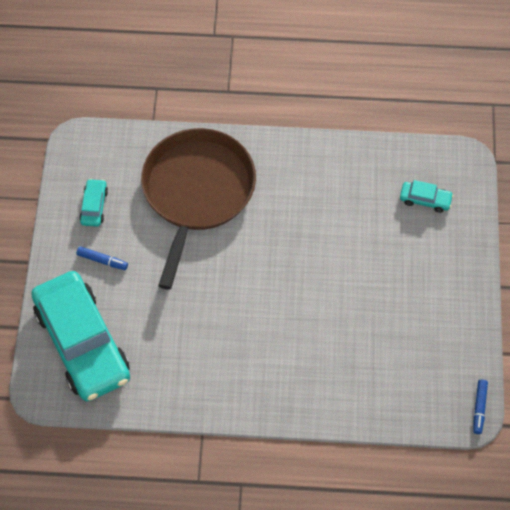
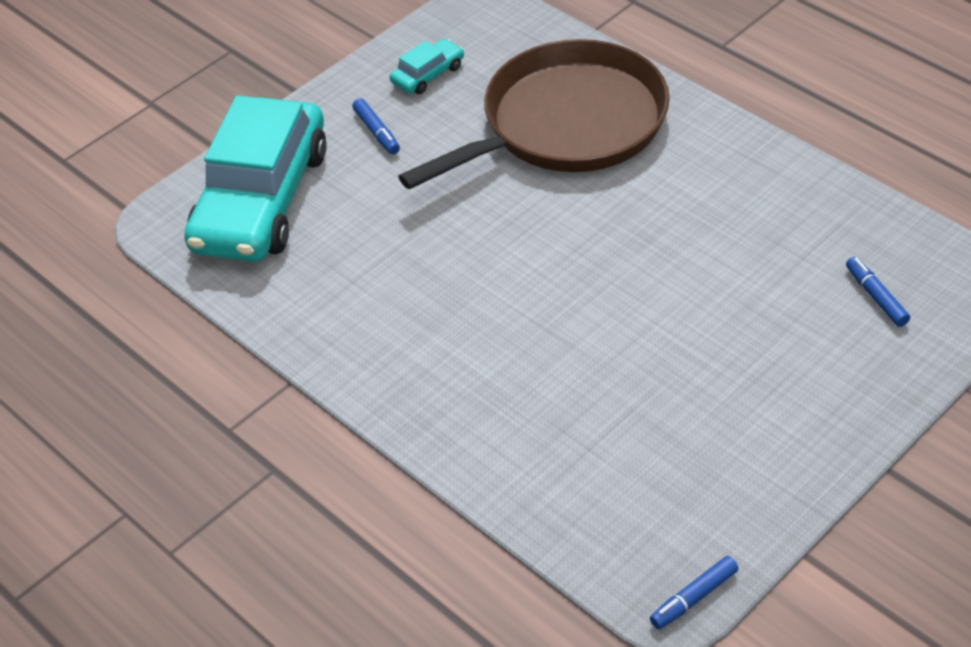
camera: 45 degrees right, 15 degrees down
turquoise car [400,180,454,213] -> blue marker [846,257,910,327]

